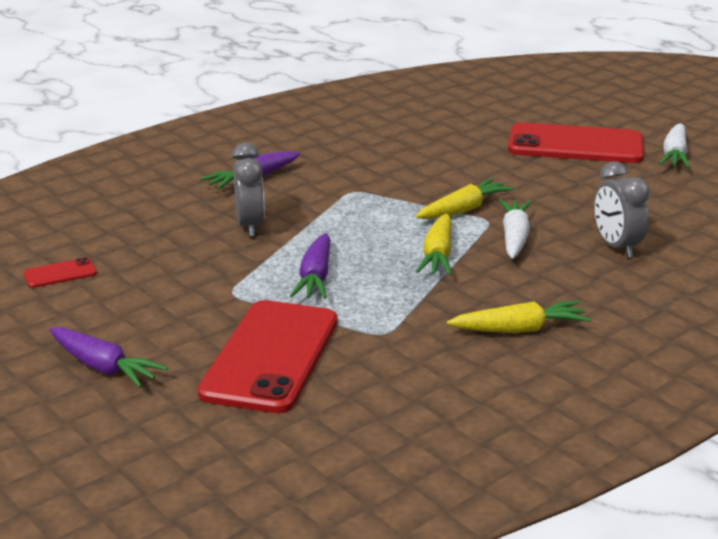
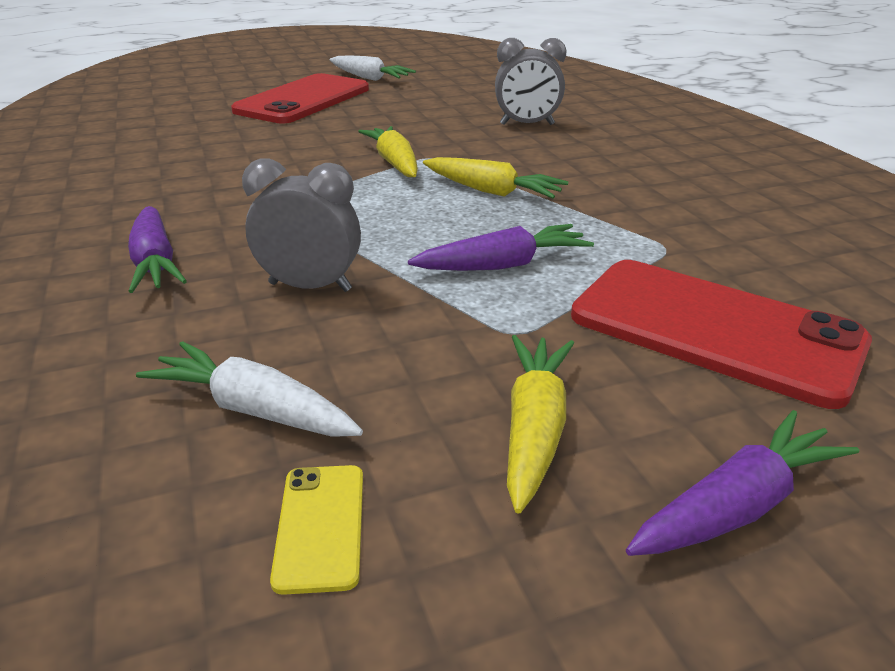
camera: 70 degrees left, 5 degrees up
red phone [23,257,97,288] -> yellow phone [270,465,363,595]
purple carrot [290,233,331,299] -> purple carrot turned 45 degrees counterclockwise [408,224,594,271]
yellow carrot [447,301,591,333] -> yellow carrot moved to [507,335,574,514]
white carrot [499,199,531,259] -> white carrot moved to [136,341,363,437]

